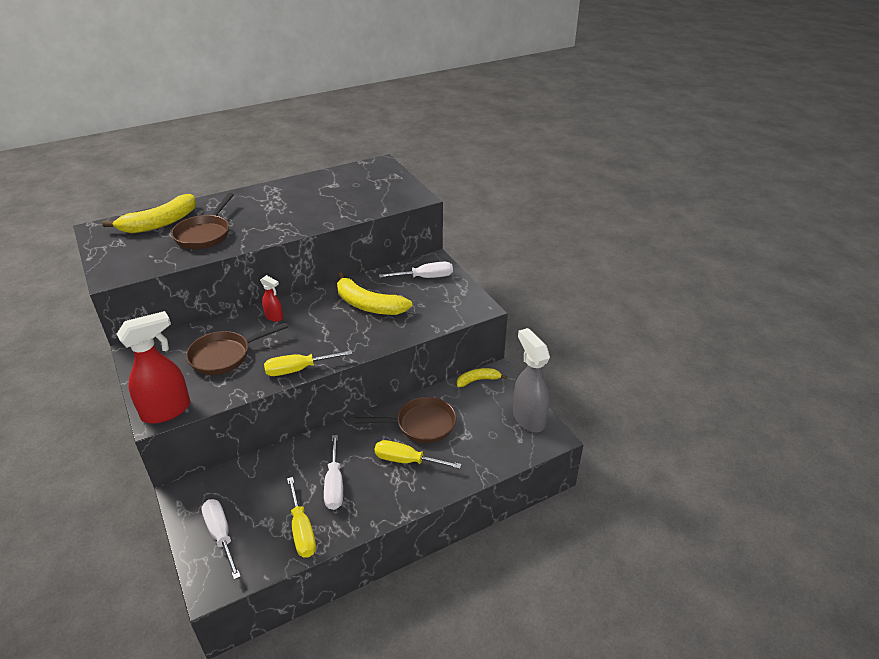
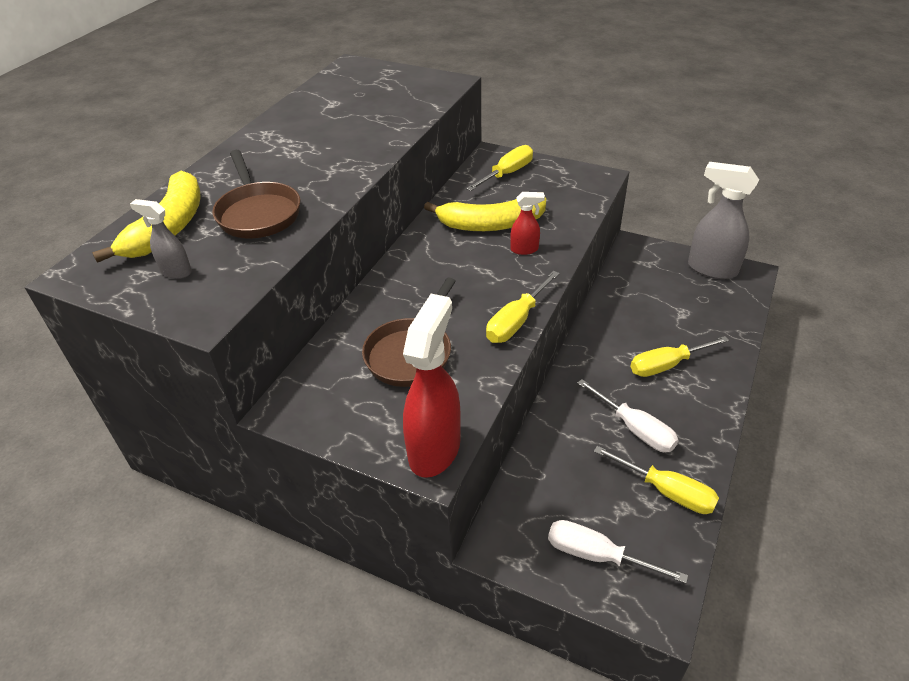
camera: 35 degrees left, 5 degrees up
red spray bottle [260,275,283,322] -> red spray bottle moved to [510,192,545,255]
brown pan [355,397,456,443] -> none
white screwdriver [379,262,453,278] -> yellow screwdriver [466,145,533,191]
yellow banana [457,368,507,387] -> none
none -> grey spray bottle [130,199,192,279]

